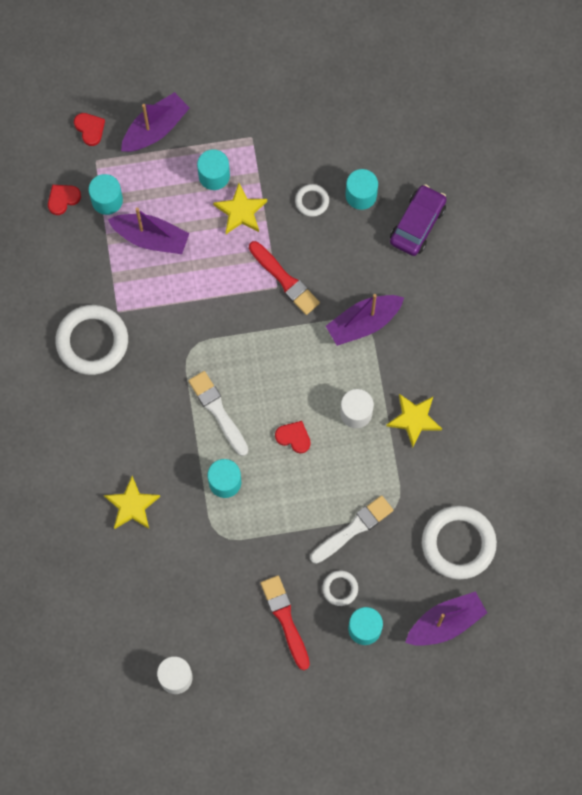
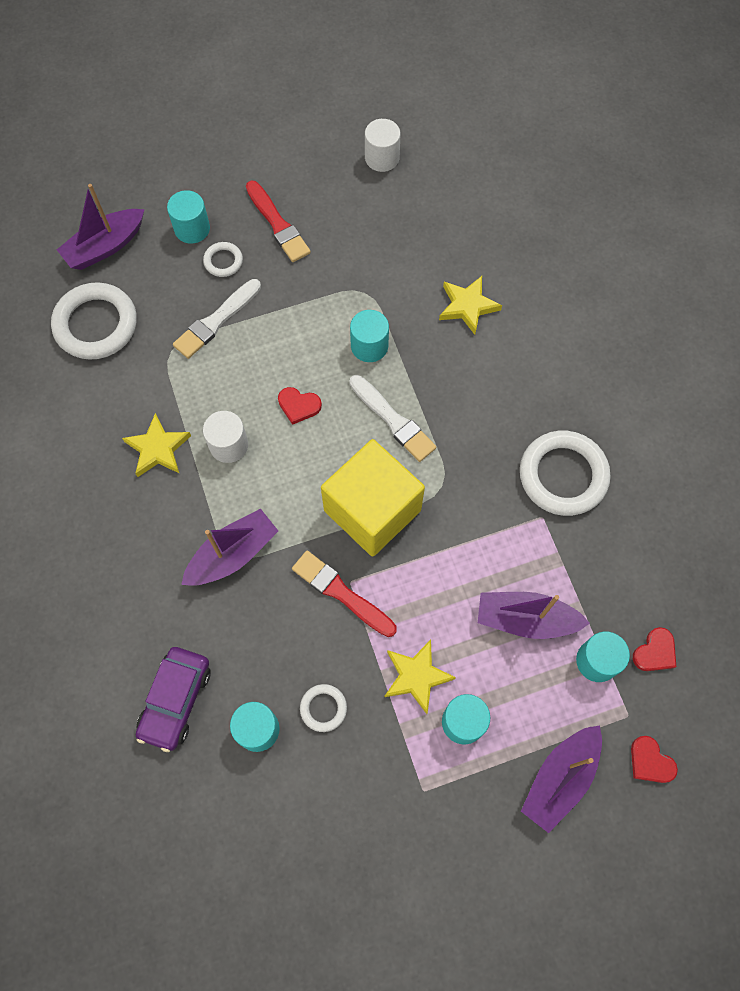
camera: 170 degrees right, 5 degrees down
none -> yellow cube [321,439,425,557]

